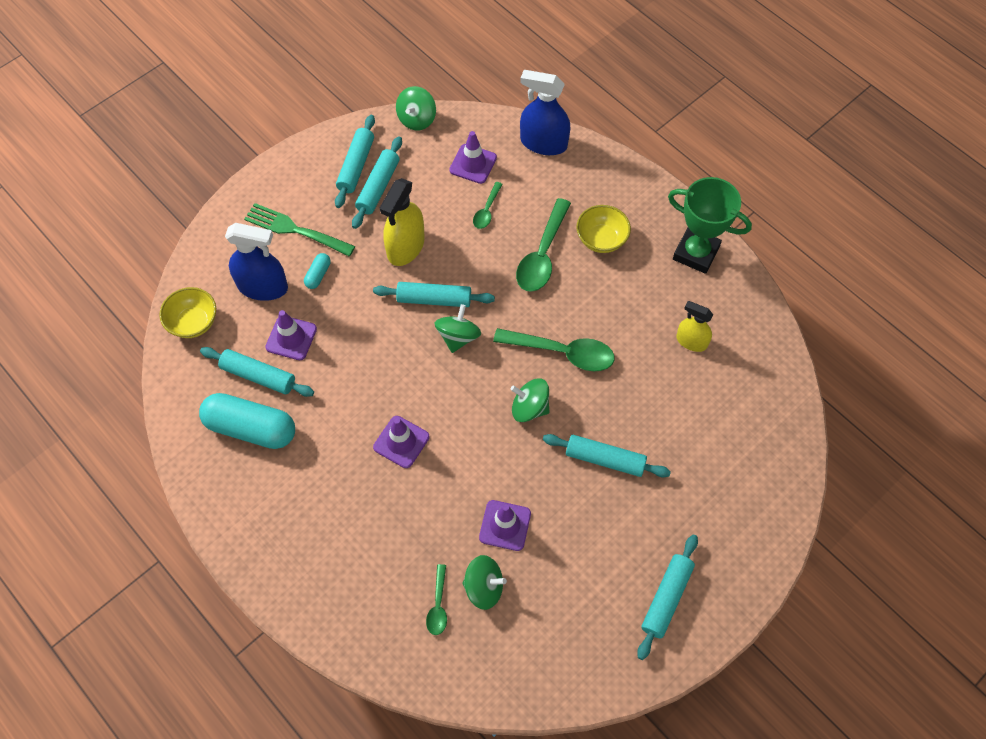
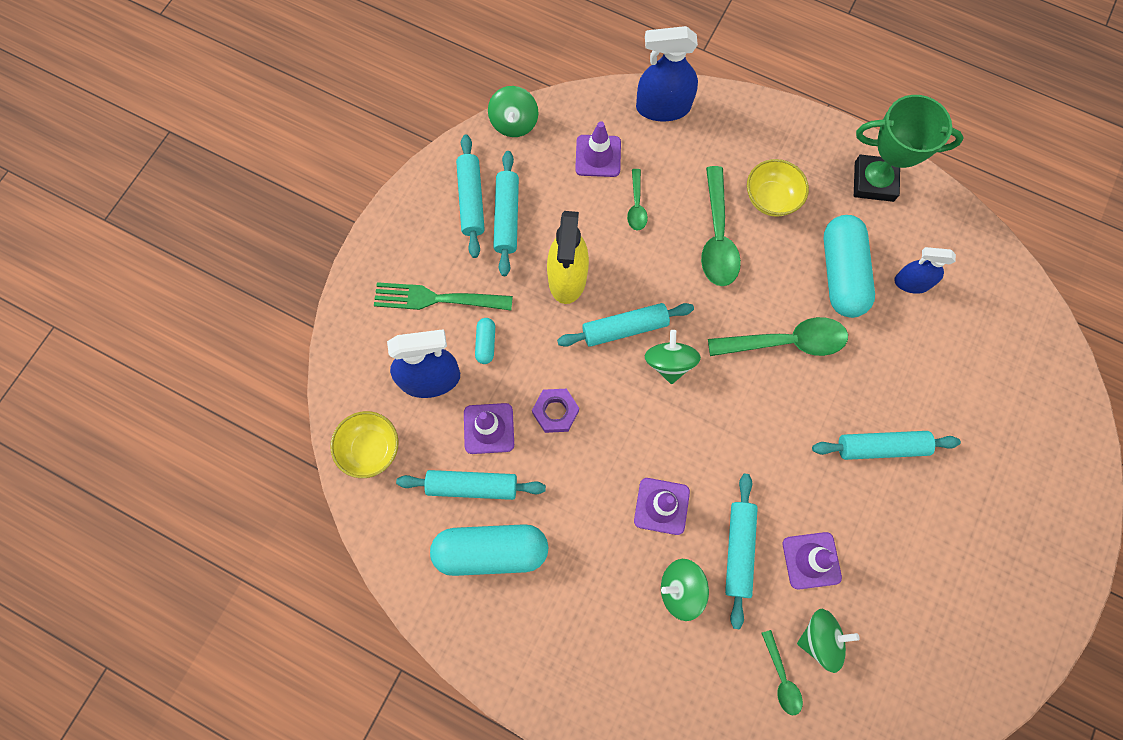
camera: 20 degrees left, 10 degrees up
green spinning top [510,379,549,422] -> green spinning top moved to [661,559,709,621]
turquoise rolling pin [637,535,698,660] -> turquoise rolling pin moved to [725,474,758,629]
yellow spray bottle [676,301,713,352] -> blue spray bottle [894,247,956,294]
none -> purple nut [532,389,579,433]
none -> turquoise capsule [824,215,875,318]

